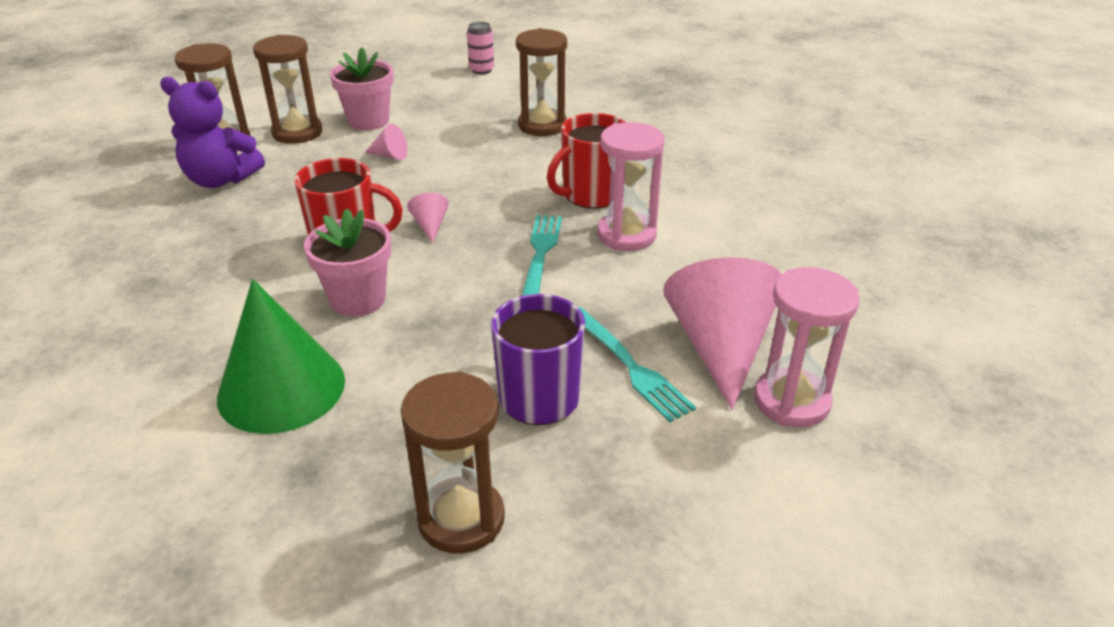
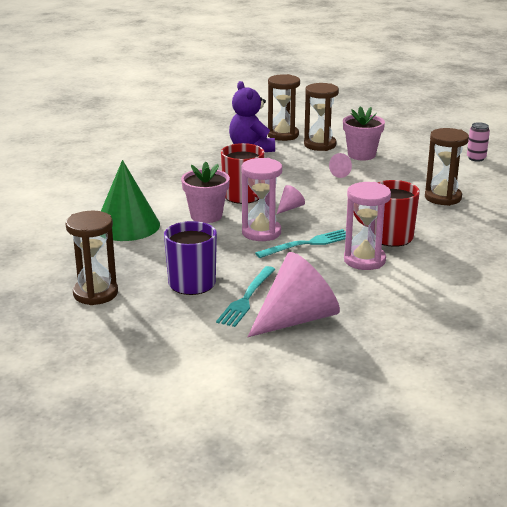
camera: 55 degrees right, 10 degrees down
pink hourglass [754,267,860,427] -> pink hourglass moved to [242,158,282,241]

